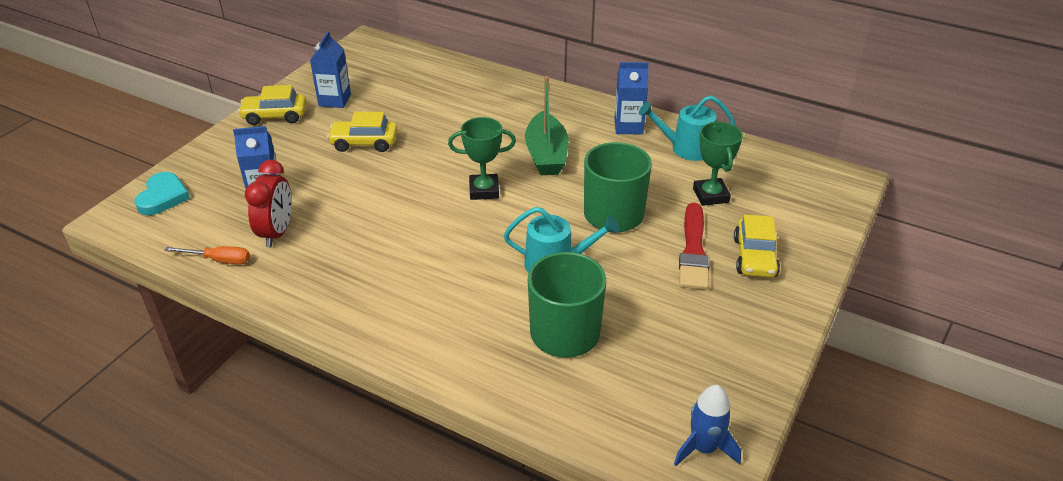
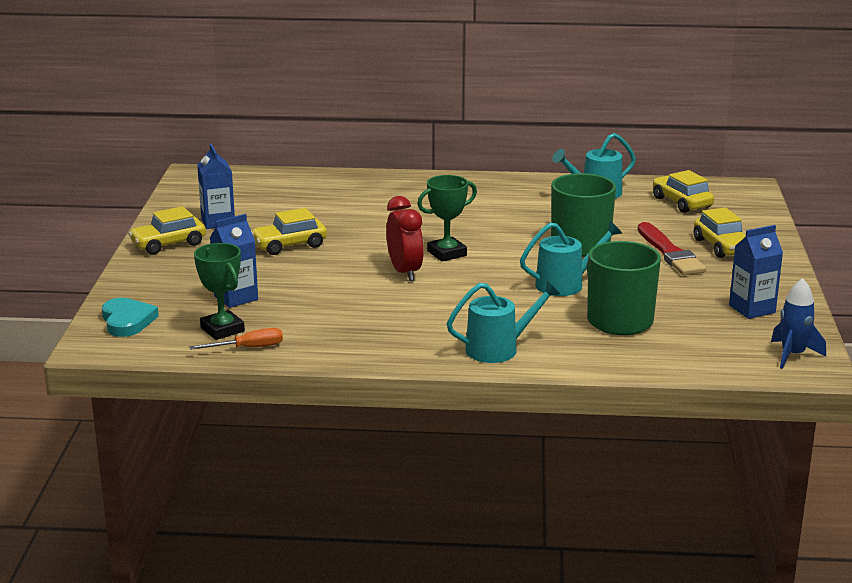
camera: 25 degrees left, 15 degrees down
red clock [245,160,292,248] -> red clock moved to [386,196,424,281]
green boat [525,76,569,175] -> none
blue carton [614,62,649,134] -> blue carton moved to [729,225,783,319]
green trophy [693,122,743,206] -> green trophy moved to [194,243,245,340]
none -> turquoise watering can [447,280,560,363]
none -> yellow car [653,170,714,213]

